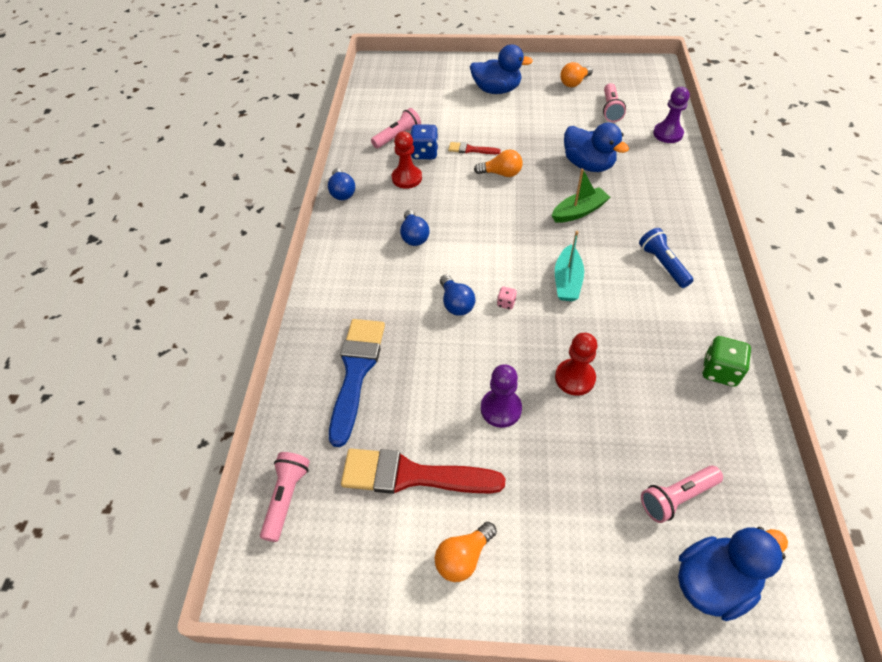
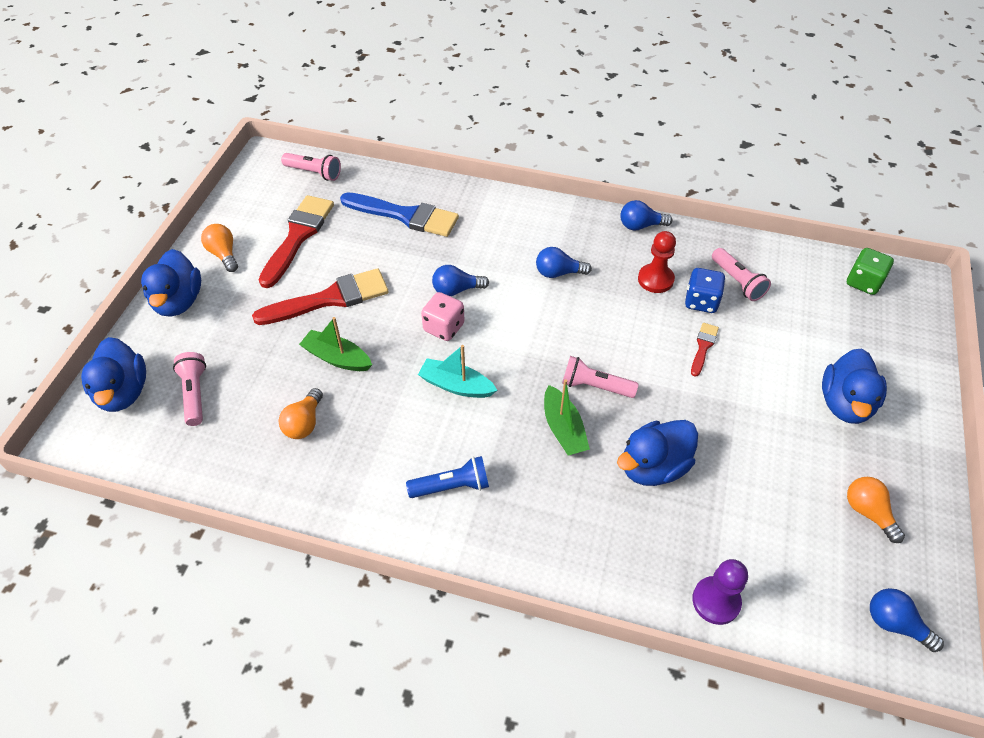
camera: 100 degrees right, 0 degrees up
orange light bulb [474,150,523,177] -> orange light bulb moved to [279,388,323,439]
purple pawn [481,364,522,428] -> red brush [252,268,388,325]
pink dice [497,287,517,309] -> pink dice [421,292,465,341], size x1.96
red pawn [555,333,597,396] -> green boat [299,317,372,371]
pink flashlight [603,83,626,122] -> pink flashlight moved to [562,356,639,398]
green dice [702,336,751,387] -> green dice moved to [846,248,894,295]
none -> blue duck [141,249,201,316]
none -> blue light bulb [870,588,944,652]

